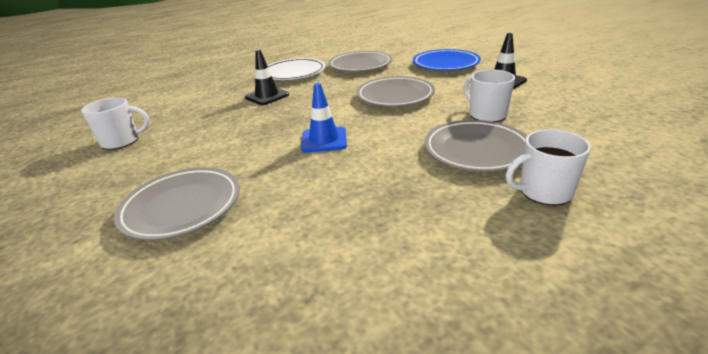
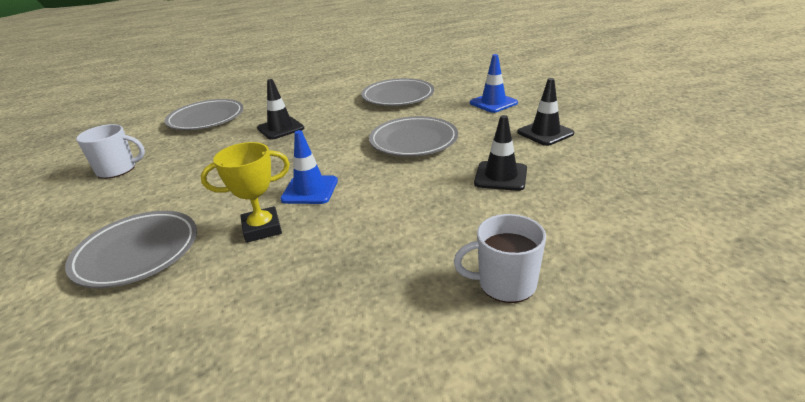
camera: 10 degrees right, 0 degrees up
white plate [267,58,326,80] -> none
blue plate [413,49,481,71] -> blue traffic cone [470,54,518,113]
grey plate [424,120,527,172] -> grey plate moved to [165,99,243,130]
white mug [464,69,515,122] -> black traffic cone [474,115,527,191]
none -> yellow trophy [201,142,290,243]

